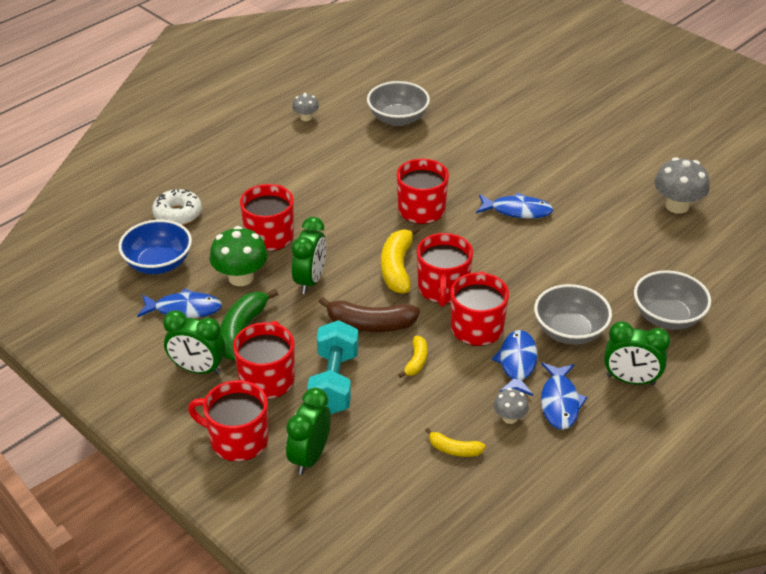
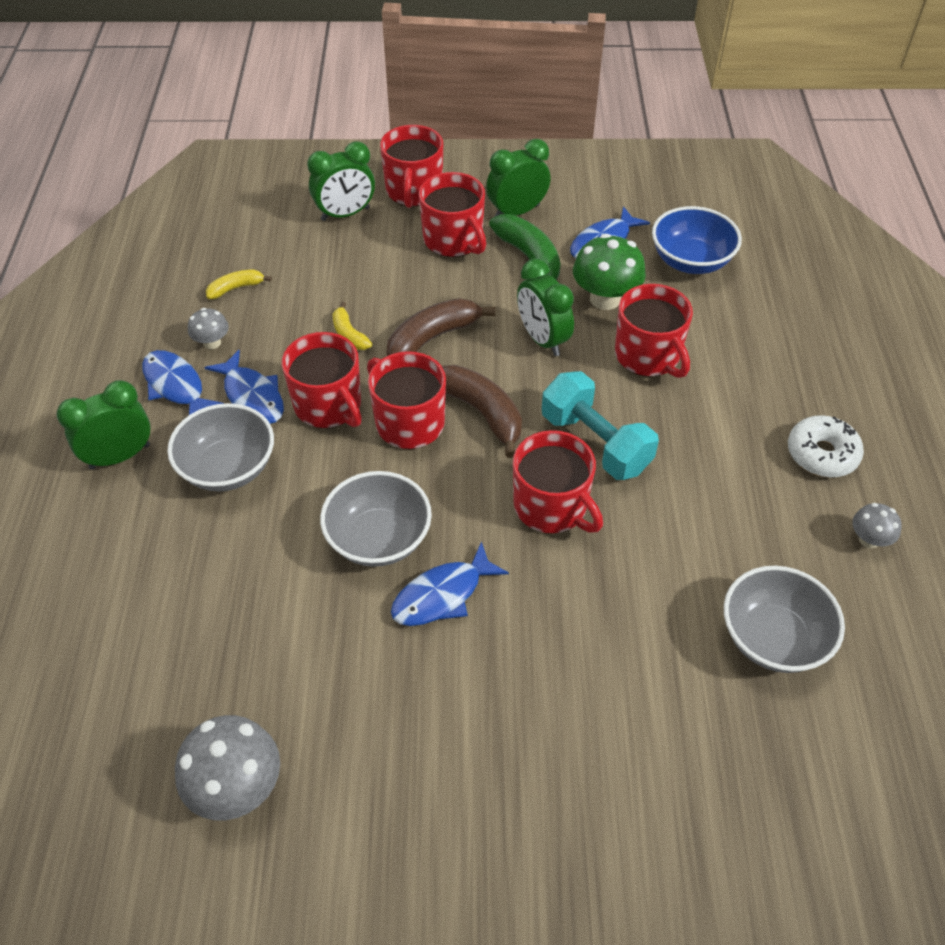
camera: 135 degrees right, 10 degrees up
white donut [152,189,202,225] -> white donut moved to [788,415,864,478]
red mug [188,380,269,462] -> red mug turned 120 degrees clockwise [380,125,443,208]
green clock [286,388,331,475] -> green clock turned 90 degrees clockwise [307,141,375,221]
turquoise dumbbell [307,320,359,414] -> turquoise dumbbell moved to [542,371,659,480]
yellow banana [381,225,420,293] -> brown banana [442,365,522,458]
grey bowl [634,270,711,330] -> grey bowl moved to [320,471,432,567]

